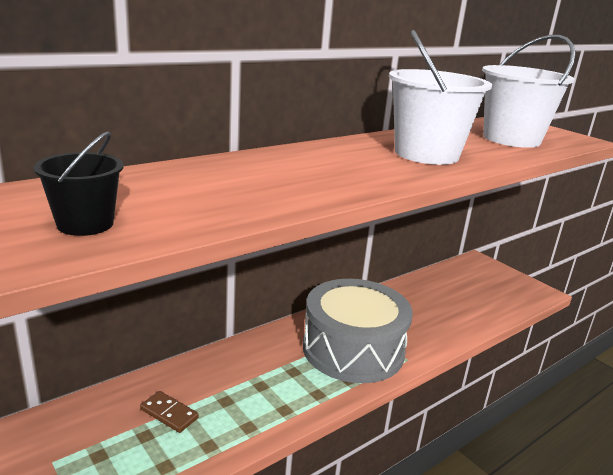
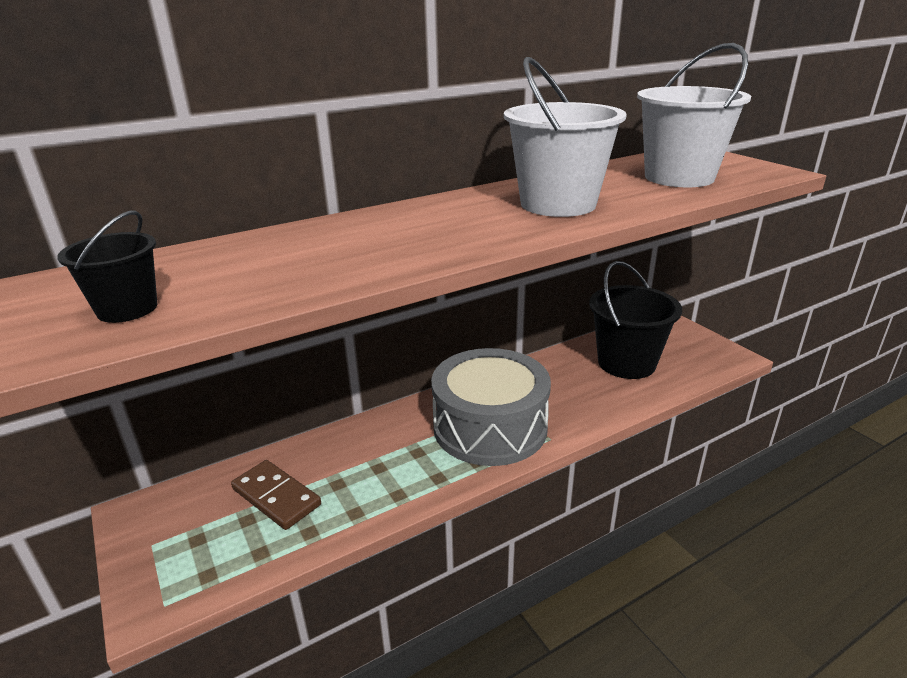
camera: 10 degrees right, 5 degrees up
brown domino [140,391,199,433] -> brown domino [231,460,321,530], size x1.56
none -> black bucket [589,261,682,379]

